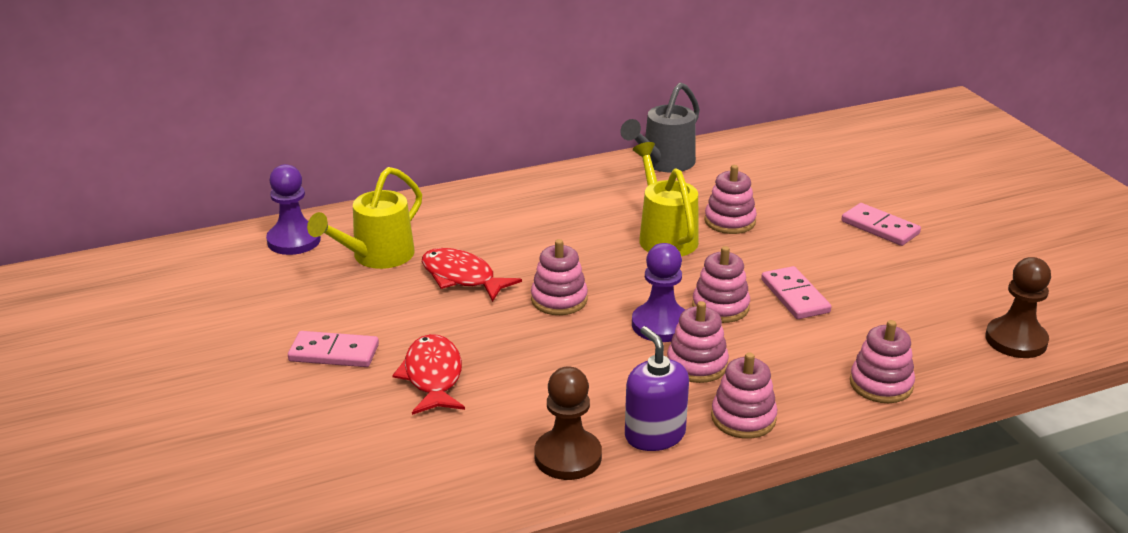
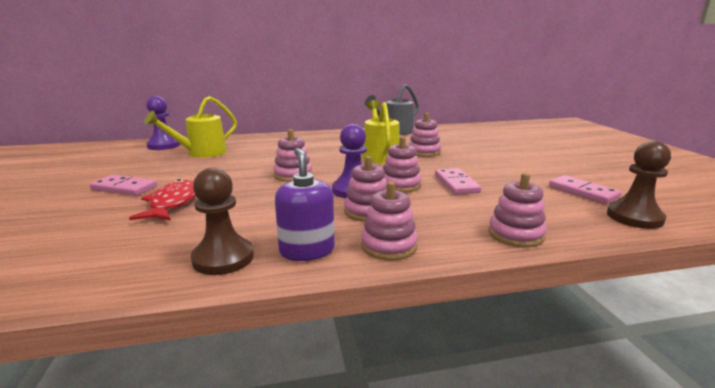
camera: 10 degrees right, 10 degrees down
red fish [422,248,522,302] -> none
pink domino [841,203,921,246] -> pink domino moved to [549,175,622,204]

